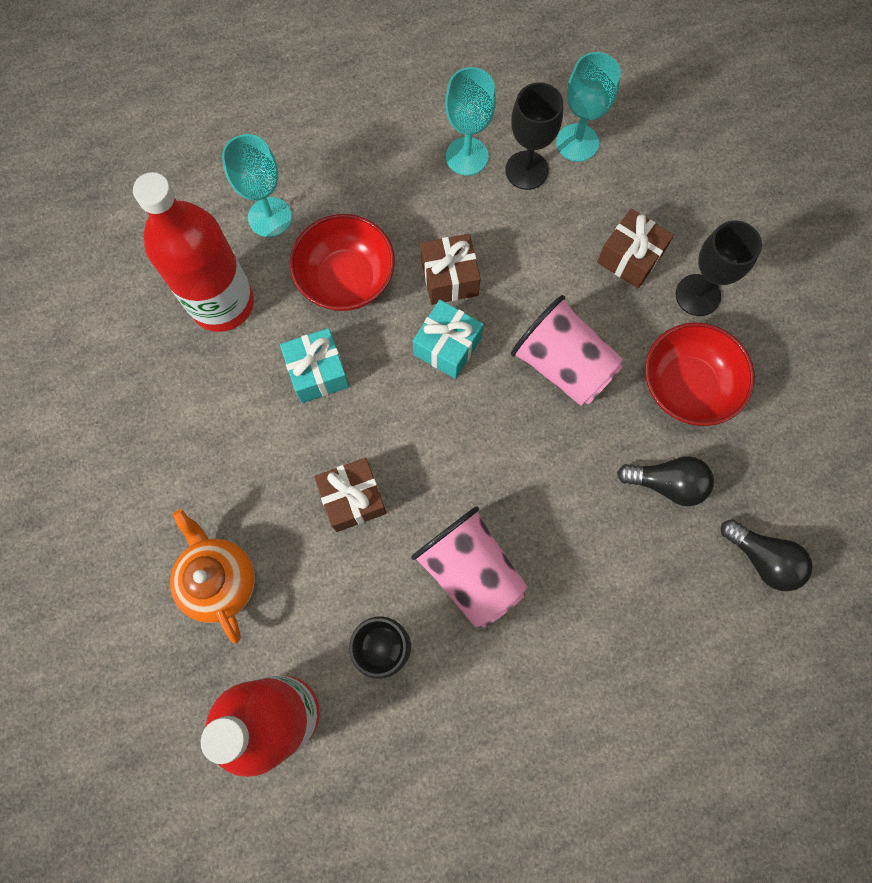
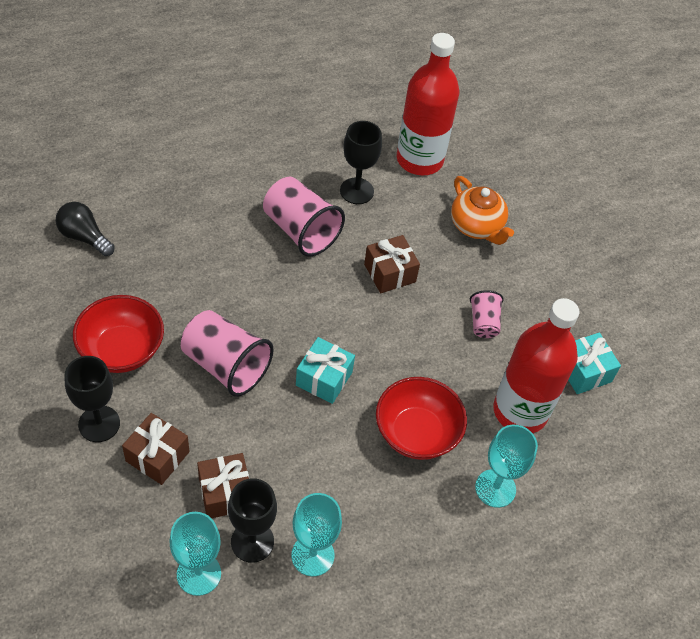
camera: 170 degrees right, 20 degrees down
turquoise gift [280,328,349,403] -> turquoise gift moved to [568,332,621,394]
brown gift [421,234,481,305] -> brown gift moved to [197,453,249,518]
black light bulb [617,456,714,506] -> none
none -> pink cup [470,290,503,338]

